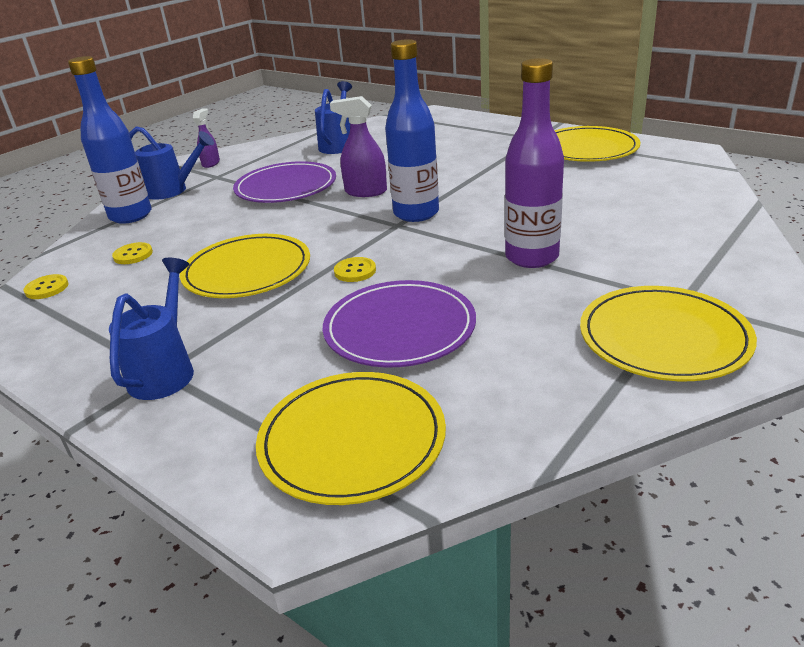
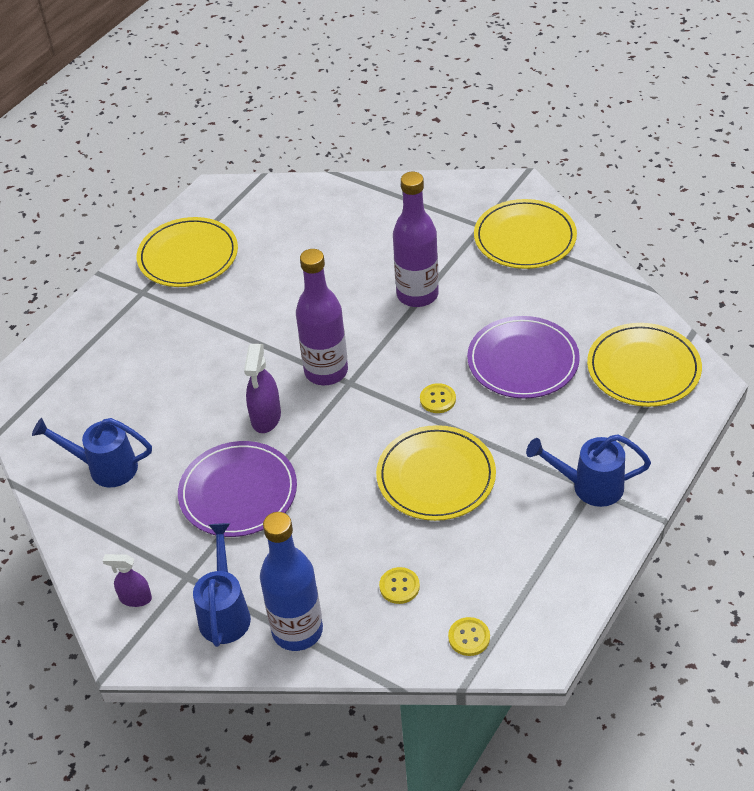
camera: 95 degrees left, 15 degrees up
blue bottle [385,39,439,222] -> purple bottle [296,249,348,385]

